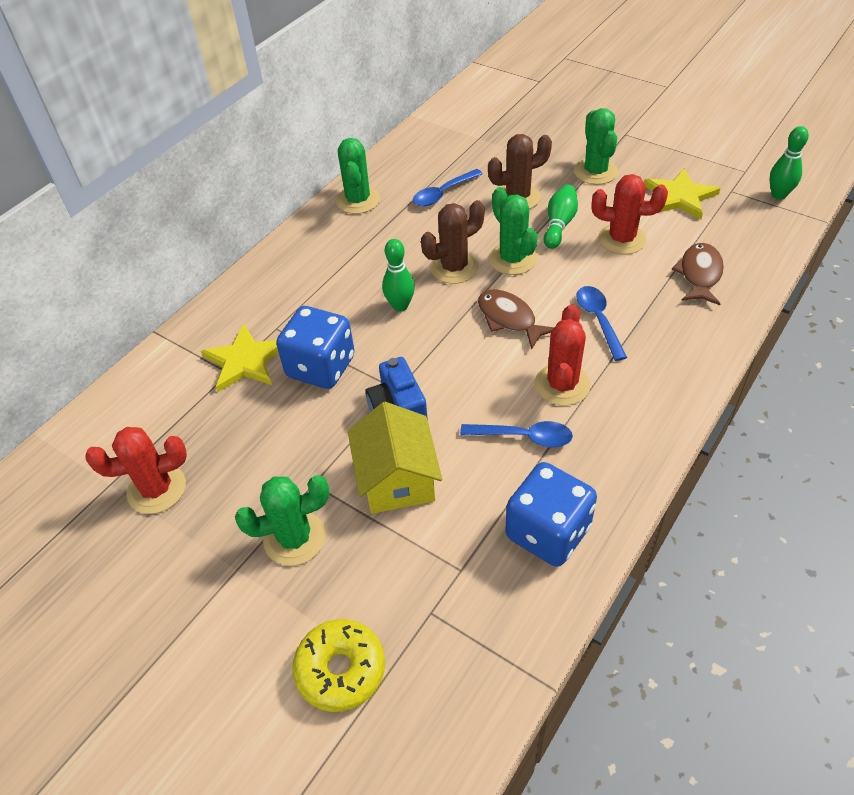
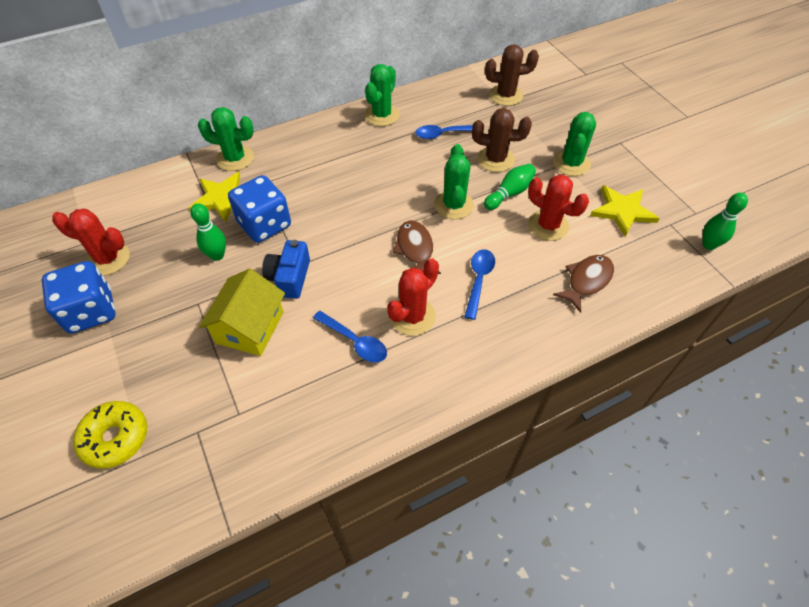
camera: 25 degrees right, 5 degrees up
green cactus [235,475,329,566] -> green cactus moved to [198,107,254,171]
green bowling pin [382,239,415,312] -> green bowling pin moved to [190,203,226,261]
brown cactus [421,200,484,284] -> brown cactus moved to [485,44,539,106]
blue dice [505,462,597,567] -> blue dice moved to [42,261,115,334]

